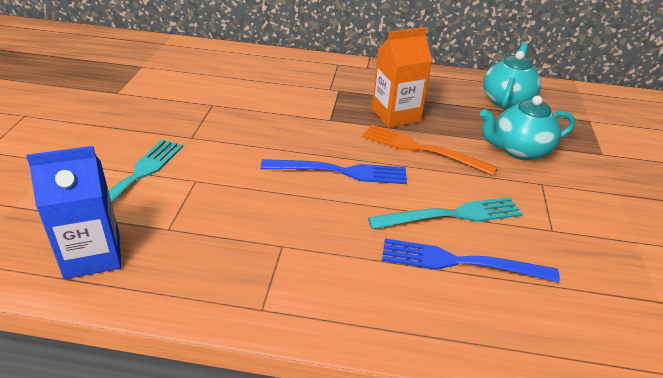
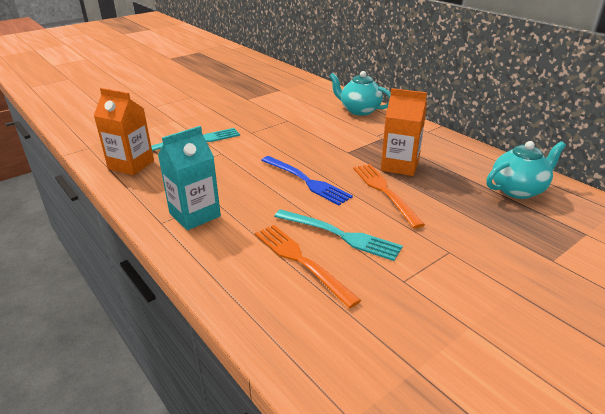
camera: 45 degrees right, 5 degrees down
blue carton [26,146,121,279] -> orange carton [94,88,154,175]
blue fork [382,238,560,282] -> orange fork [255,225,361,308]
turquoise teapot [480,95,575,160] -> turquoise teapot moved to [329,71,391,116]
none -> turquoise carton [158,126,221,230]

